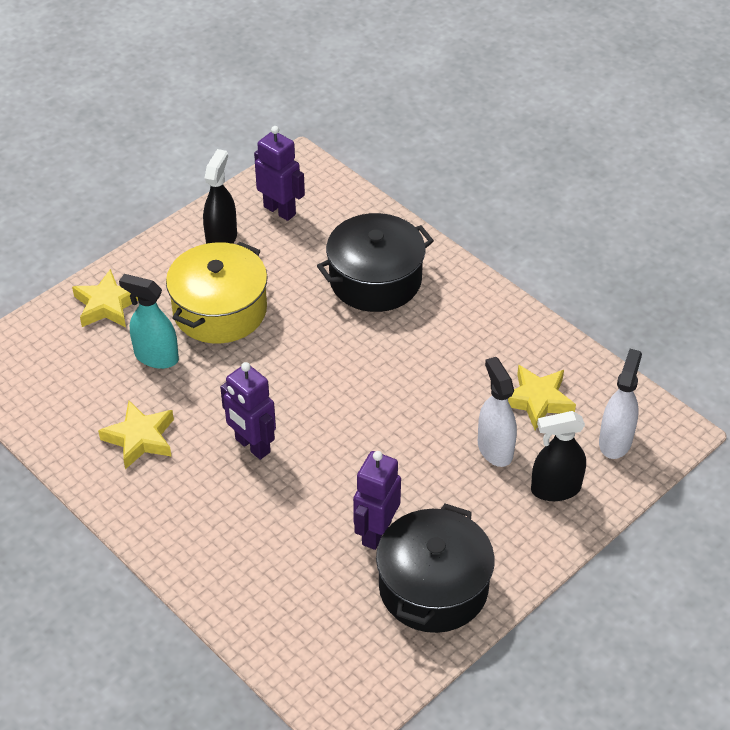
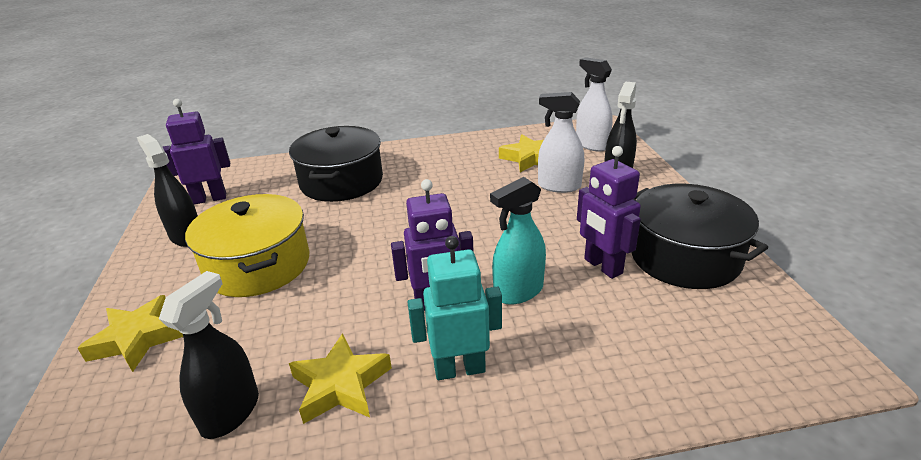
camera: 55 degrees left, 15 degrees down
turquoise spray bottle [119,274,179,369] -> turquoise spray bottle moved to [490,177,546,305]
none -> black spray bottle [159,271,259,439]
none -> turquoise robot [408,236,502,380]

